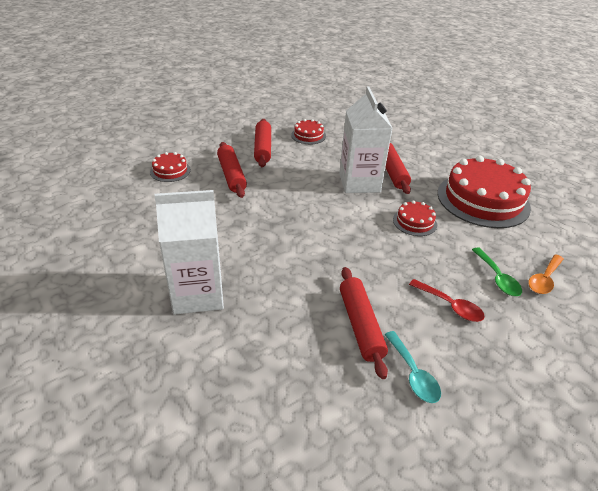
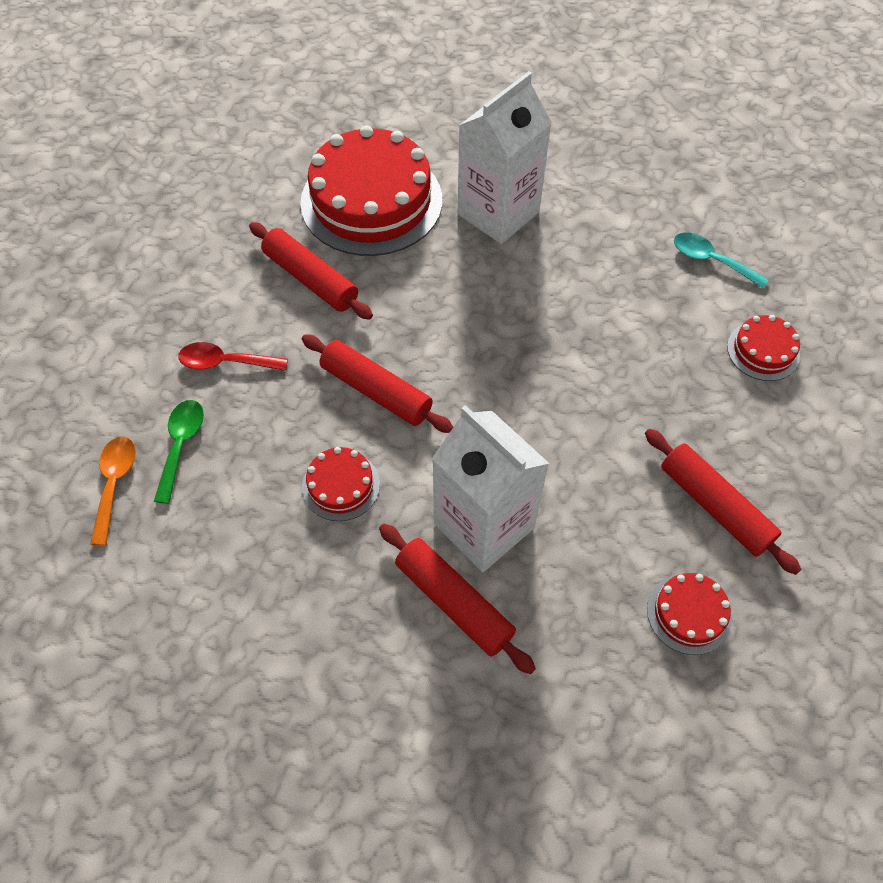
camera: 145 degrees right, 20 degrees up
red rolling pin [217,142,247,198] -> red rolling pin moved to [302,334,453,433]
turquoise spoon [384,331,441,403] -> turquoise spoon moved to [674,232,769,288]
red cake [437,156,531,228] -> red cake moved to [300,125,442,256]
green spoon [472,247,522,296] -> green spoon turned 60 degrees clockwise [154,400,204,504]

